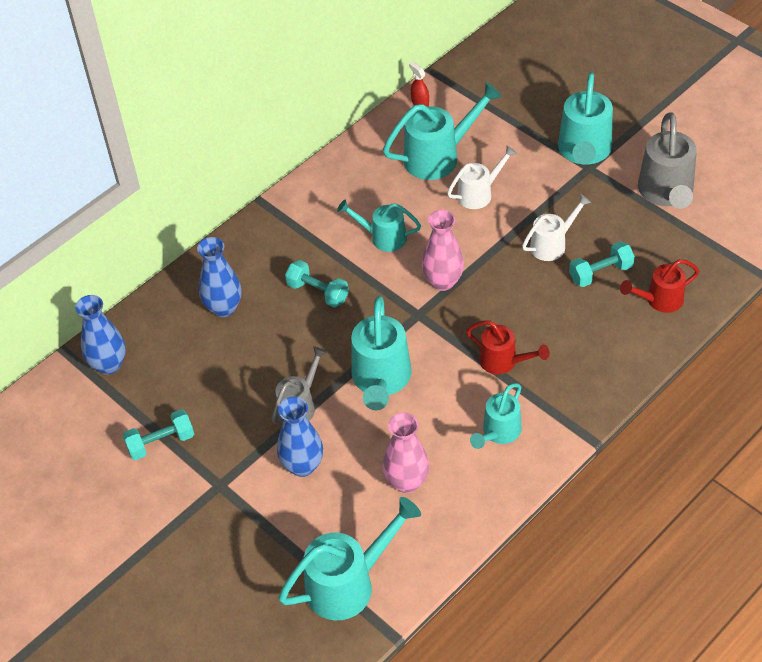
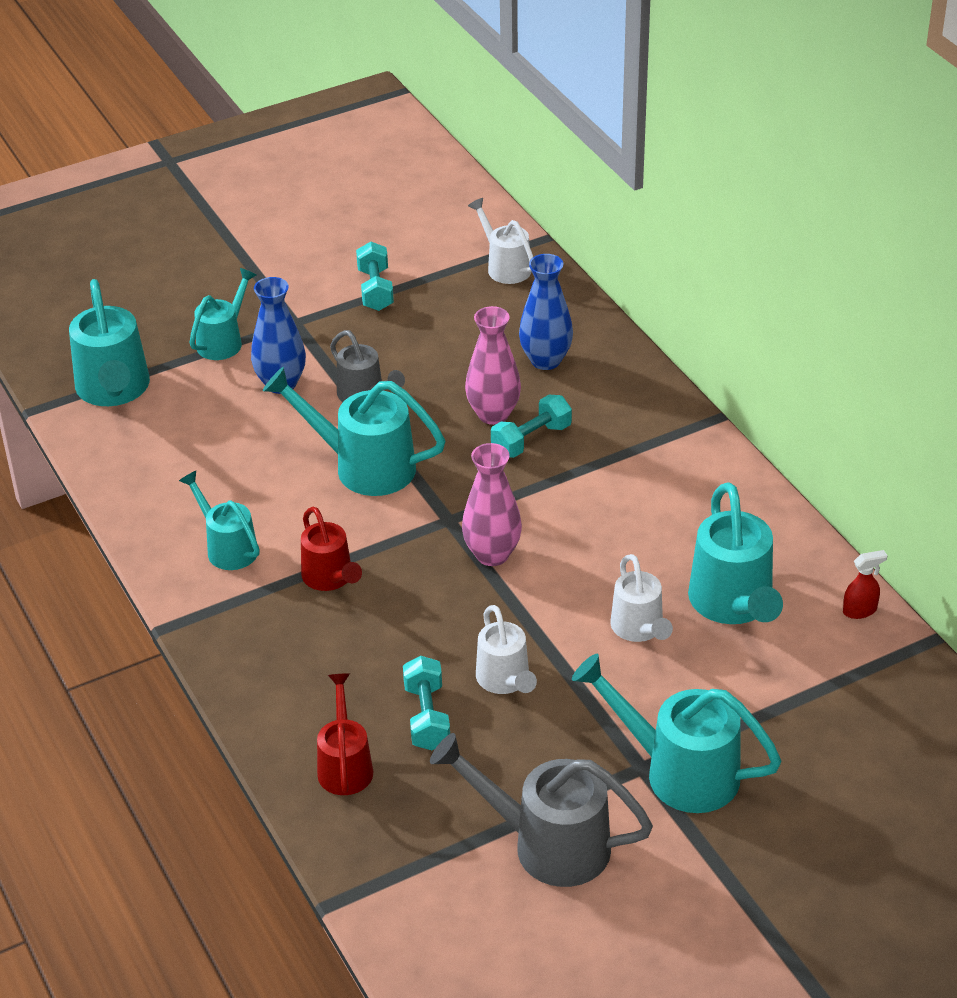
camera: 105 degrees right, 10 degrees down
blue vase [75,295,126,375] -> white watering can [468,198,533,284]
turquoise watering can [337,200,421,252] -> turquoise watering can moved to [189,268,256,360]
pink vase [383,413,429,493] -> pink vase moved to [465,306,521,425]
red watering can [466,321,549,374] -> red watering can turned 75 degrees counterclockwise [301,507,362,591]

